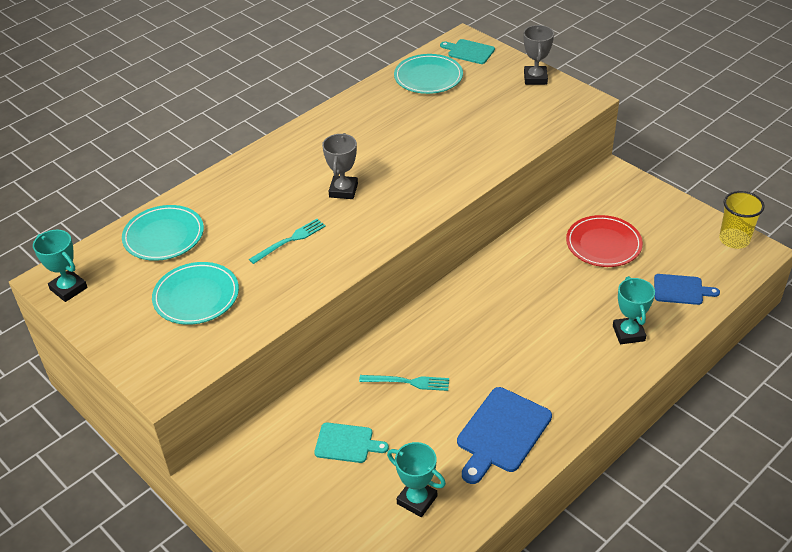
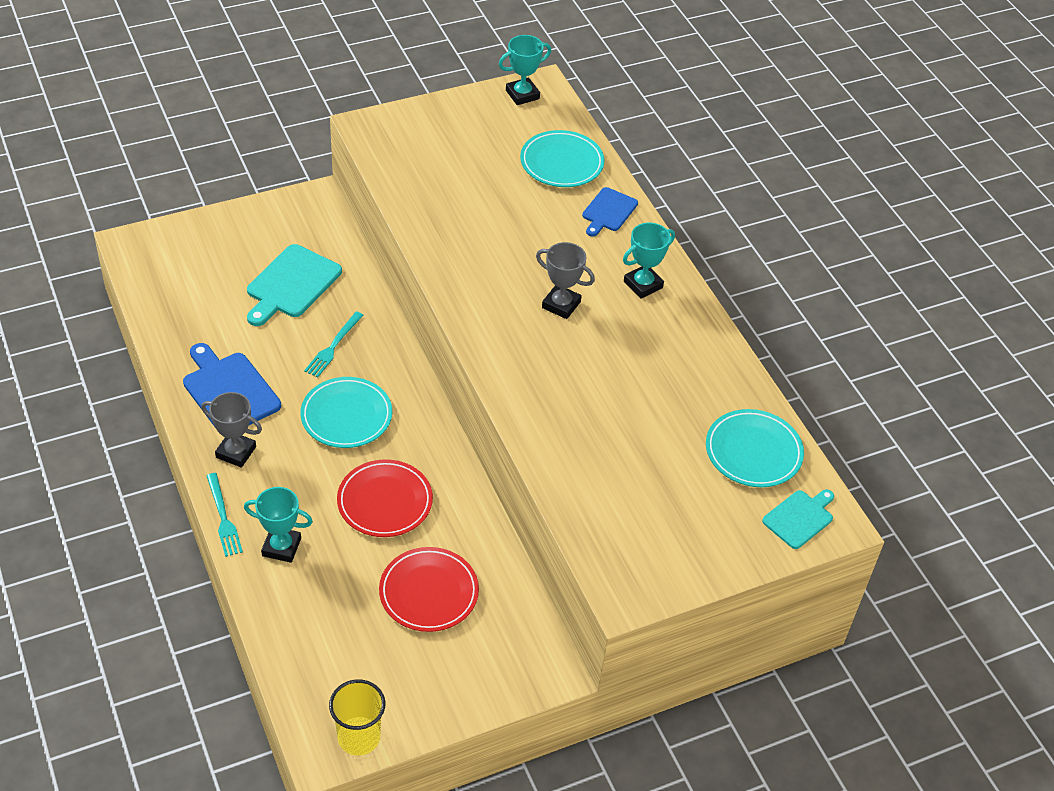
camera: 105 degrees right, 5 degrees up
turquoise plate [152,262,239,325] -> turquoise plate moved to [300,377,392,448]
turquoise fork [249,219,326,264] -> turquoise fork moved to [206,473,243,557]
turquoise cutting board [314,423,389,463] -> turquoise cutting board [247,244,342,326], size x1.63
turquoise trophy [387,442,446,517] -> turquoise trophy moved to [623,223,675,299]
grey trophy [523,25,554,85] -> grey trophy moved to [201,392,262,468]
blue cutting board [654,274,720,305] -> blue cutting board moved to [582,187,638,237]
none -> red plate [337,459,433,537]

